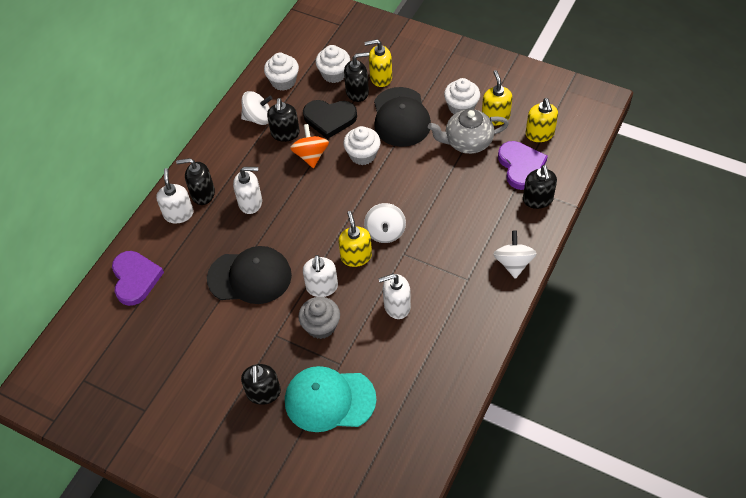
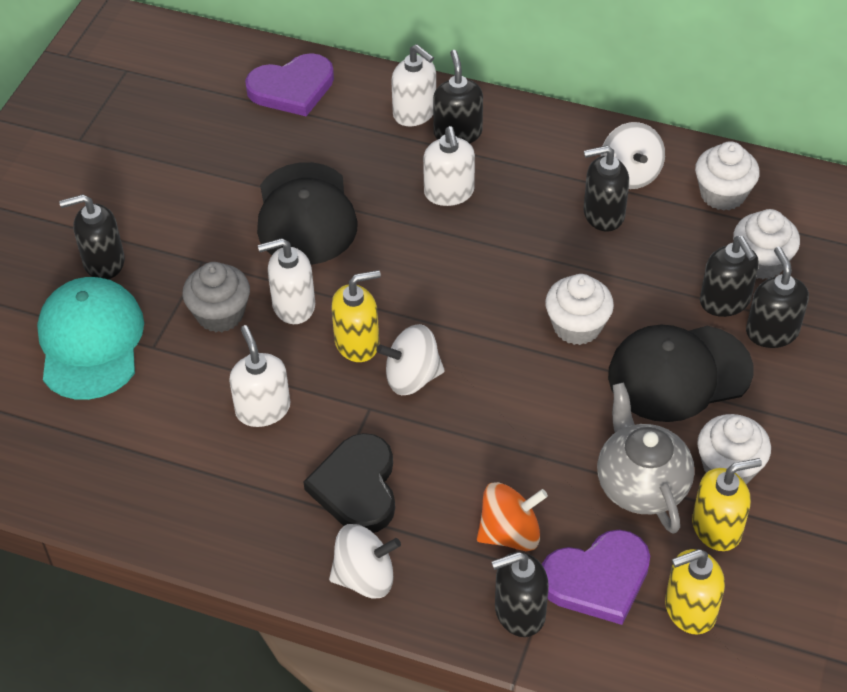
camera: 80 degrees right, 5 degrees down
white soap dispenser [156,168,194,223] -> white soap dispenser turned 60 degrees clockwise [391,44,436,126]
orange spinning top [290,124,329,168] -> orange spinning top moved to [477,482,548,551]
black heart [303,100,357,139] -> black heart moved to [304,433,395,533]
yellow soap dispenser [364,39,392,87] -> black soap dispenser [746,247,809,348]

